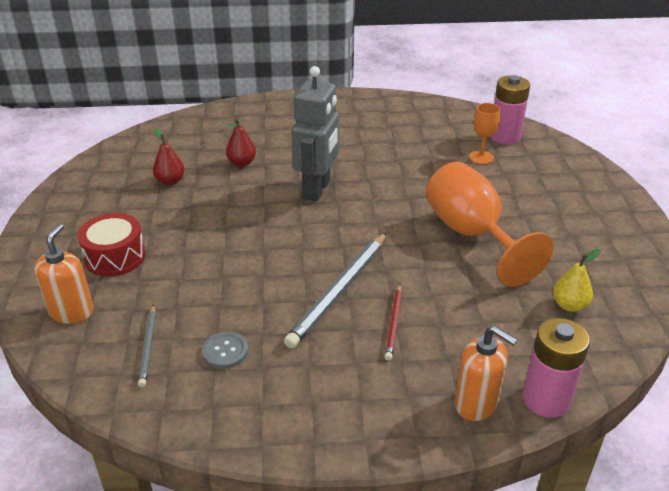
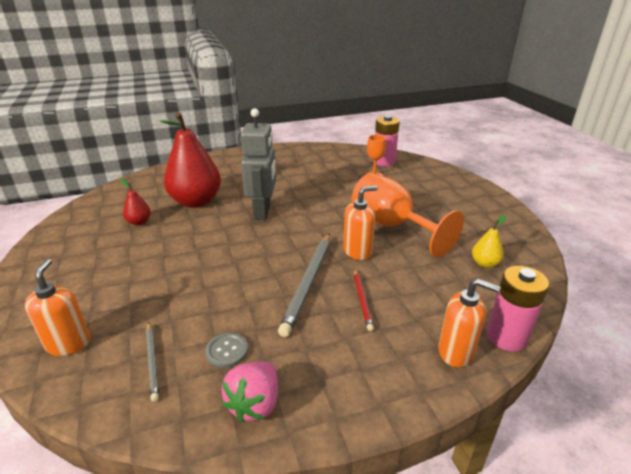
camera: 15 degrees left, 5 degrees down
red drum [78,213,146,277] -> none
red pear [226,119,256,167] -> red pear [160,112,221,208], size x2.25
none -> pink strawberry [221,361,278,422]
none -> orange soap dispenser [343,185,378,260]

